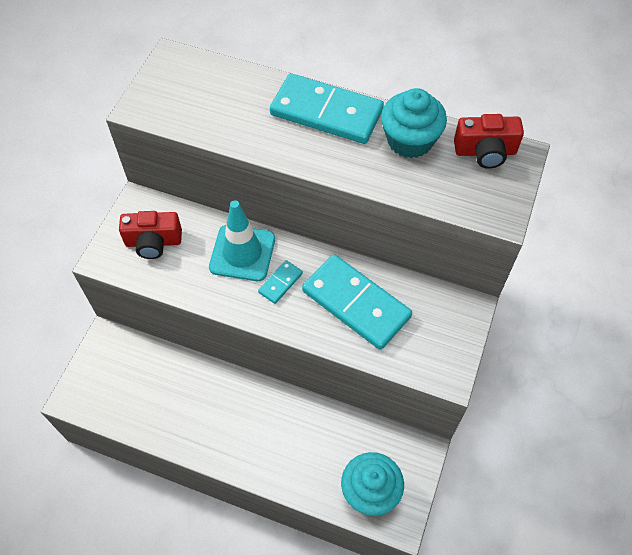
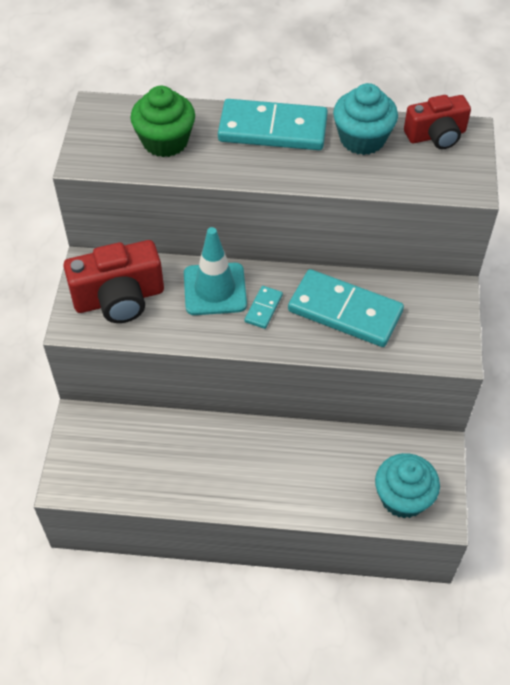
camera: 15 degrees left, 5 degrees down
red camera [119,211,182,259] -> red camera [63,240,164,323], size x1.52
none -> green cupcake [130,85,195,157]

